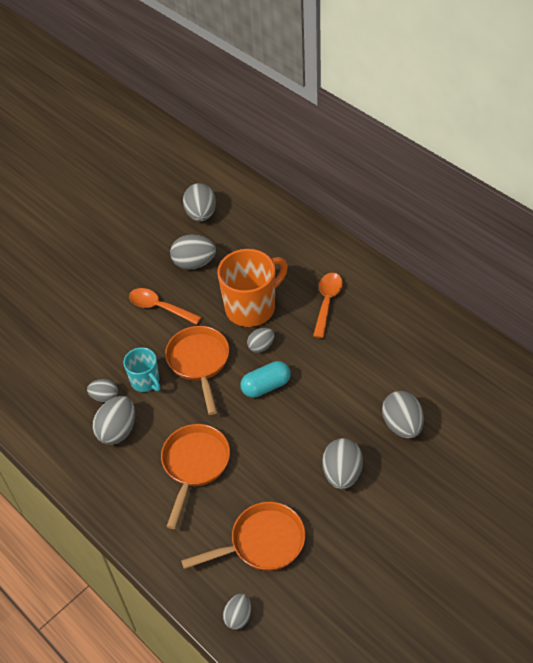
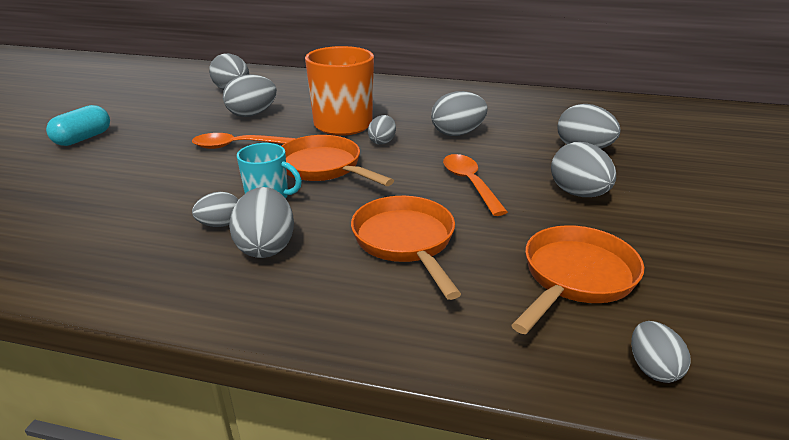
camera: 35 degrees left, 20 degrees down
turquoise capsule [240,361,291,398] -> turquoise capsule moved to [46,105,110,146]
orange spoon [313,273,343,338] -> orange spoon moved to [443,154,508,216]
none -> grey egg [431,91,488,136]

